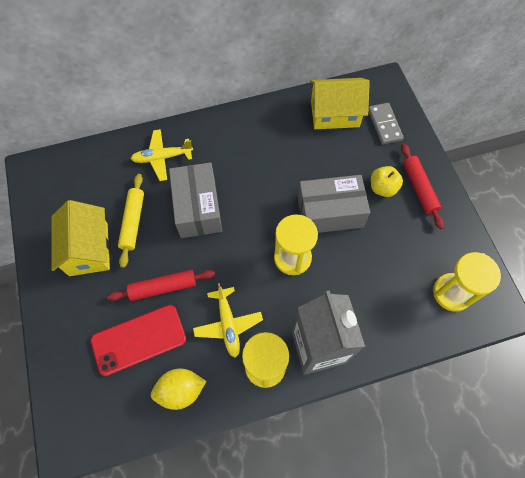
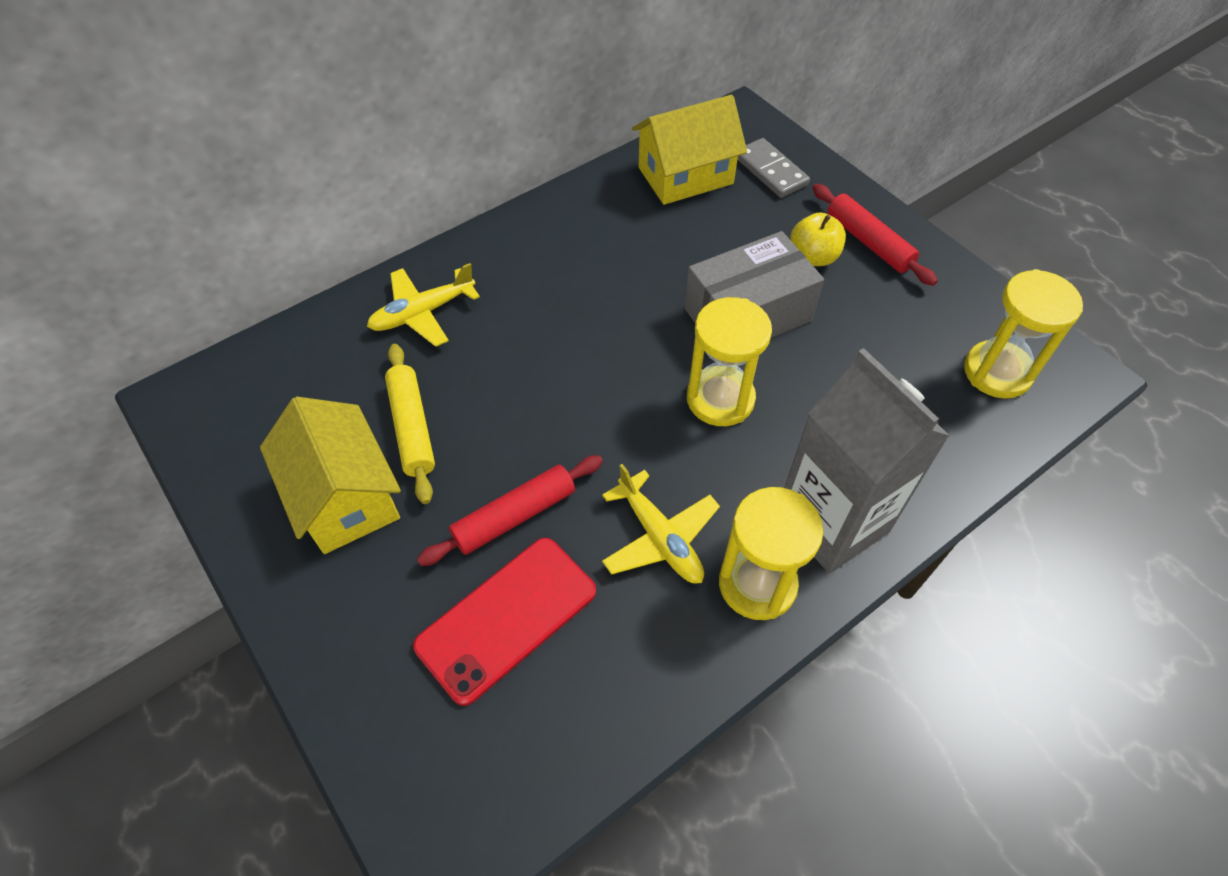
camera: 20 degrees left, 10 degrees down
yellow lemon [151,369,206,410] -> none
grey box [169,162,222,238] -> none

